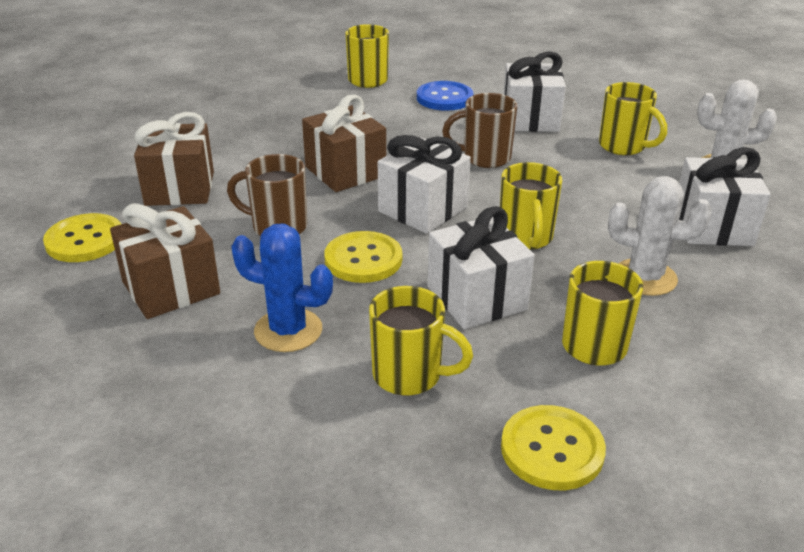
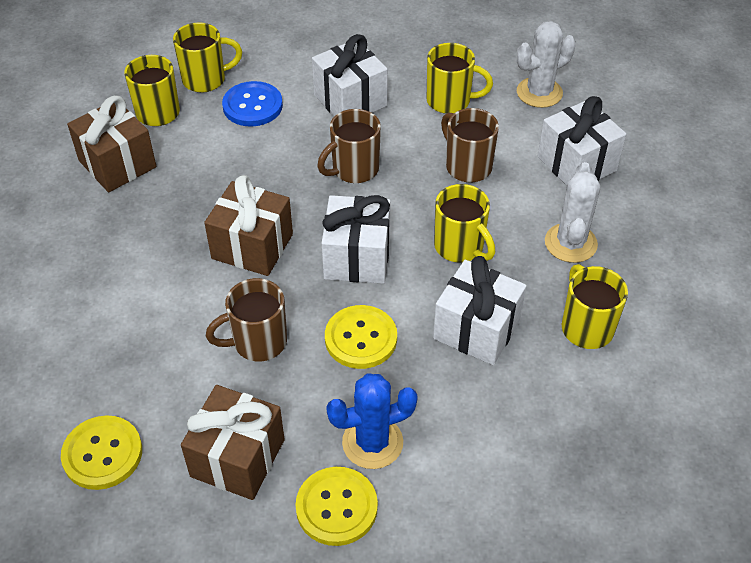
camera: 35 degrees left, 15 degrees up
brown gift [134,112,214,206] -> brown gift moved to [67,96,156,192]
yellow mug [369,286,473,396] -> yellow mug moved to [173,22,242,93]
yellow button [501,405,606,490] -> yellow button moved to [295,467,378,546]
white cactus [608,176,712,296] -> white cactus turned 60 degrees counterclockwise [545,162,600,263]
none -> brown mug [441,108,499,182]

